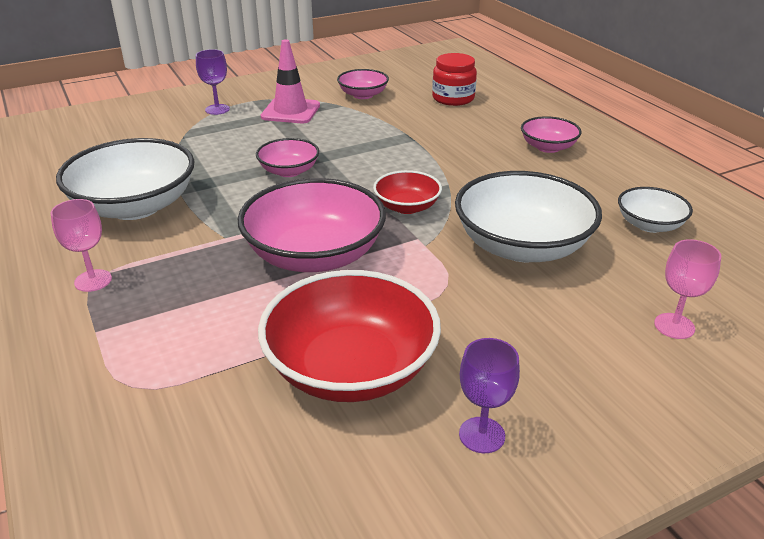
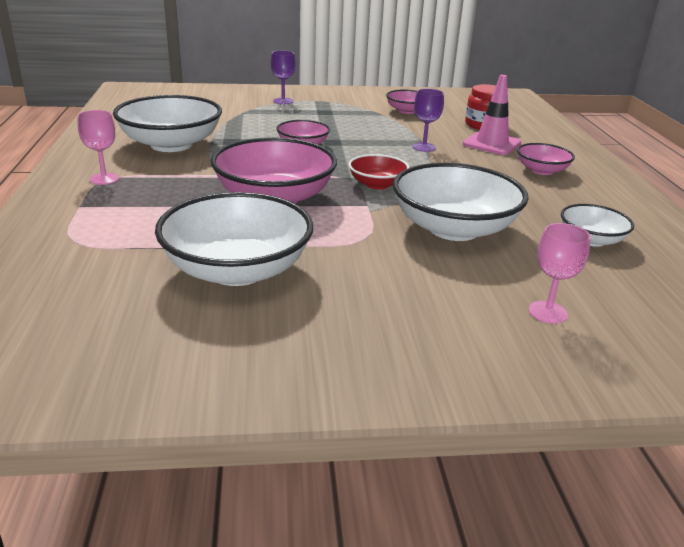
camera: 20 degrees right, 5 degrees down
red bowl [258,270,441,402] -> white bowl [155,192,313,286]
pink traffic cone [261,39,320,123] -> pink traffic cone moved to [463,75,521,155]
purple goblet [459,338,520,453] -> purple goblet moved to [412,89,444,152]

